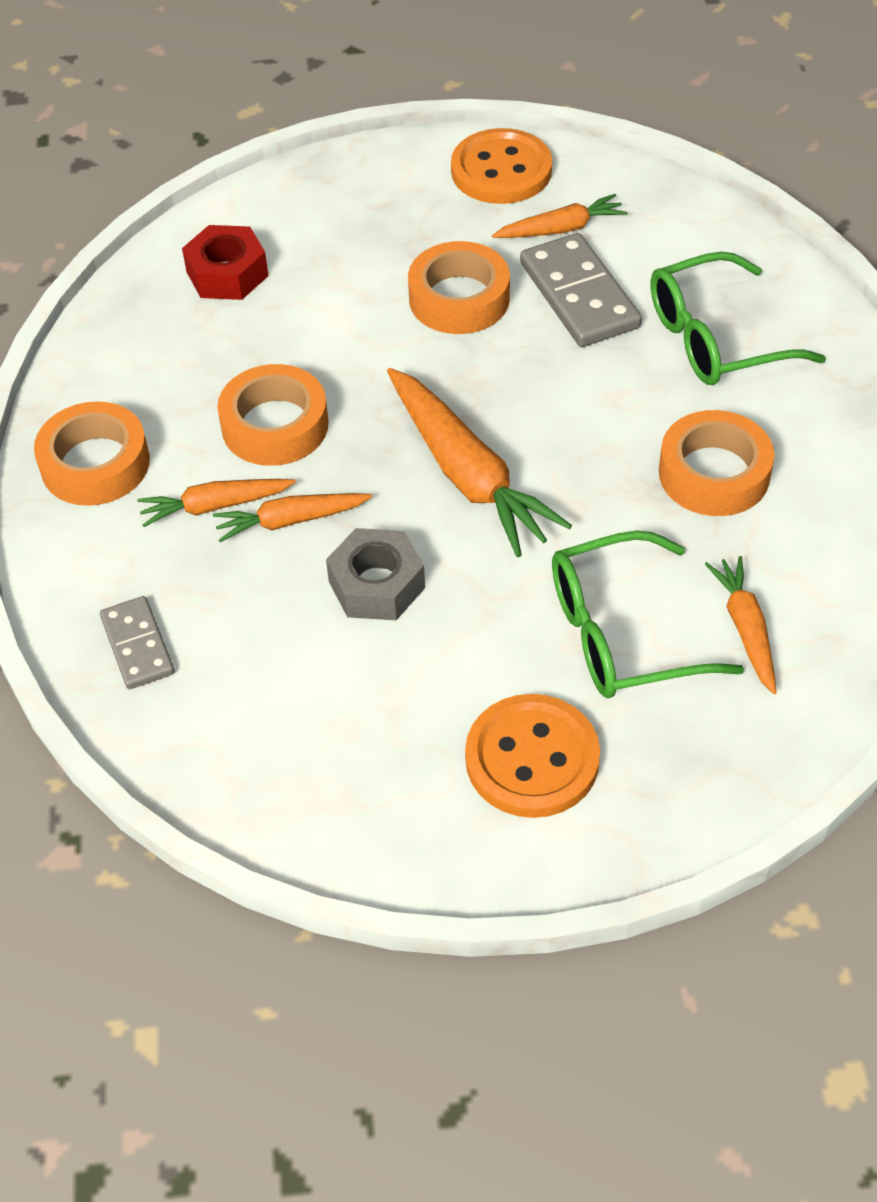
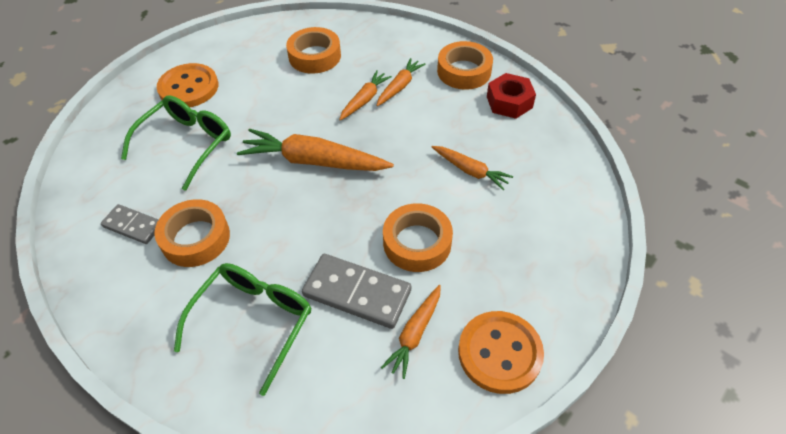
camera: 135 degrees right, 0 degrees up
grey domino [100,596,174,689] -> grey domino moved to [101,204,159,244]
red nut [182,225,269,300] -> red nut moved to [487,73,536,119]
orange tape [217,364,329,466] -> orange tape moved to [286,27,341,74]
grey nut [326,528,425,620] -> none
orange carrot [705,556,777,694] -> orange carrot moved to [432,146,513,190]

